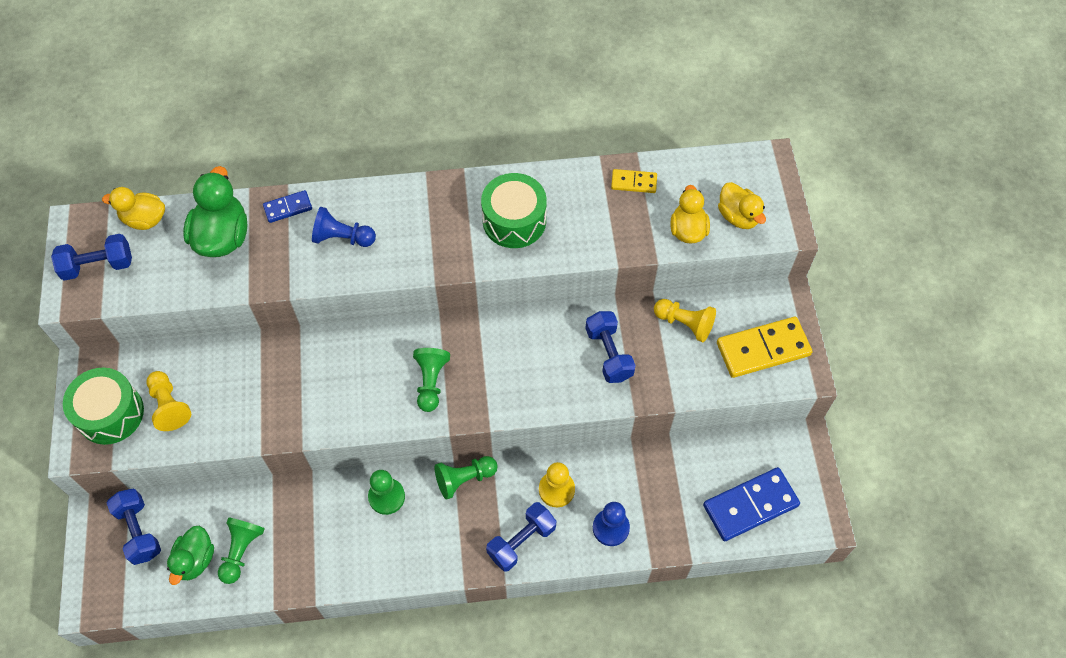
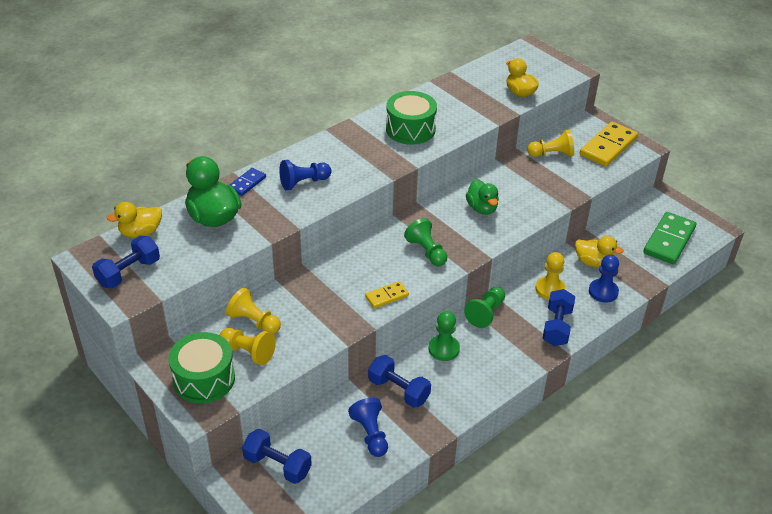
camera: 35 degrees left, 20 degrees down
green duck [167,526,214,585] -> green duck moved to [466,179,499,215]
green pawn [218,517,265,584] -> blue pawn [348,398,388,457]
blue dumbbell [585,311,636,383] -> blue dumbbell moved to [368,355,431,408]
yellow domino [611,169,657,193] -> yellow domino moved to [365,281,409,309]
blue domino [703,467,800,541] -> green domino [643,212,696,264]
yellow duck [718,182,766,229] -> yellow duck moved to [575,236,624,268]
none -> yellow pawn [226,288,281,334]

